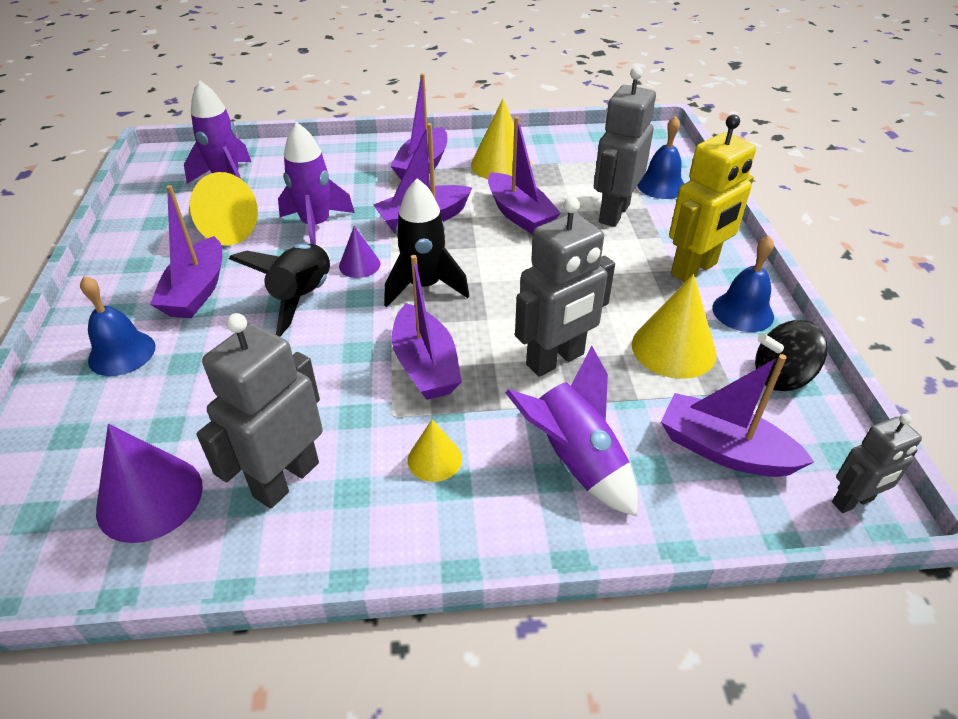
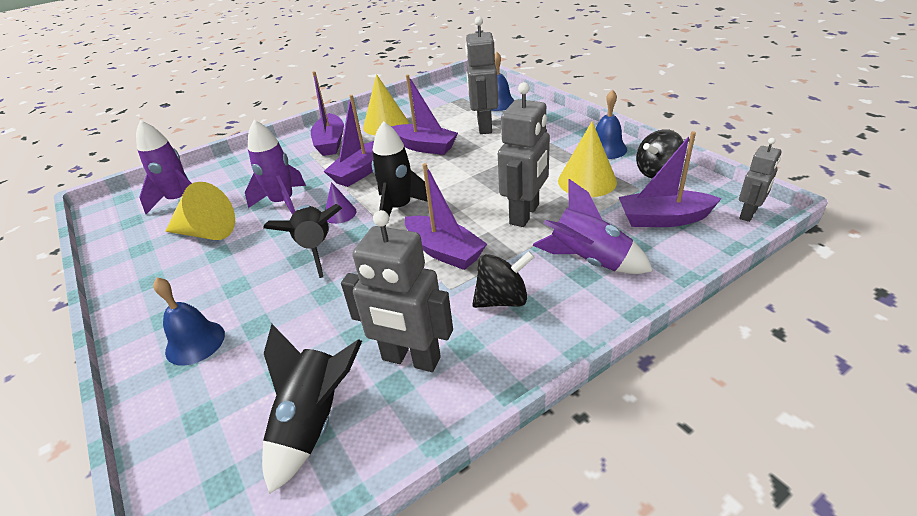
camera: 25 degrees left, 5 degrees down
purple cone [96,424,203,543] -> black rocket [262,324,362,494]
purple boat [150,185,222,318] -> none
grey robot [197,313,323,509] -> grey robot turned 75 degrees counterclockwise [341,210,453,372]
yellow cone [408,419,462,482] -> black spinning top [472,251,534,308]
yellow robot [669,115,756,283] -> none

